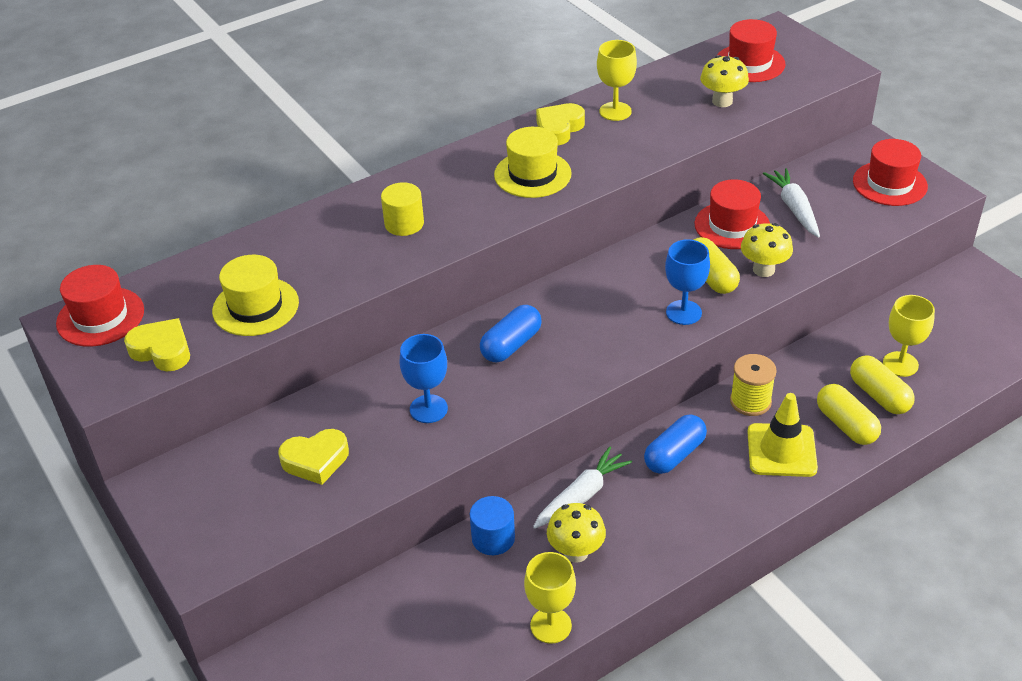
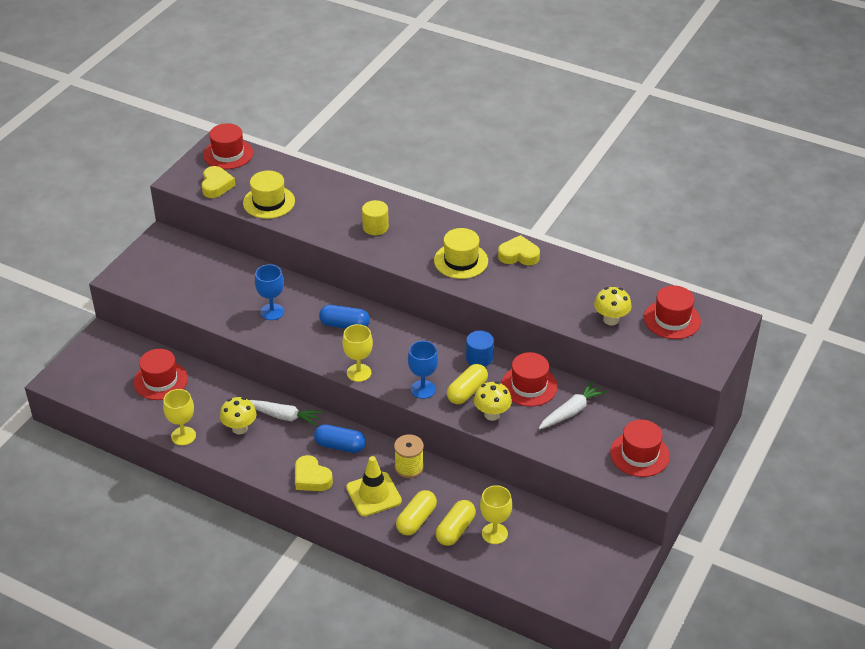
camera: 60 degrees right, 0 degrees up
yellow heart [279,429,349,485] -> yellow heart moved to [295,455,333,491]
blue cylinder [470,496,515,555] -> blue cylinder moved to [466,331,494,367]
yellow goblet [597,40,637,121] -> yellow goblet moved to [342,324,373,382]
none -> red hat [133,349,188,400]

